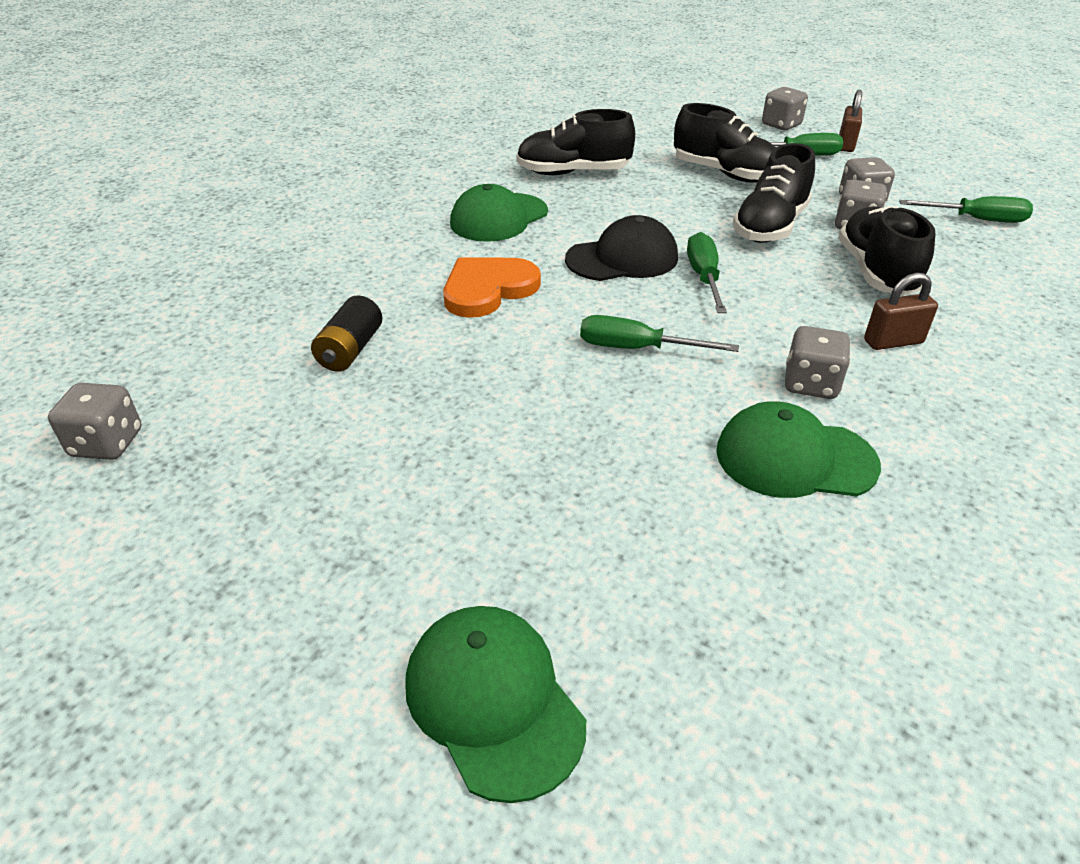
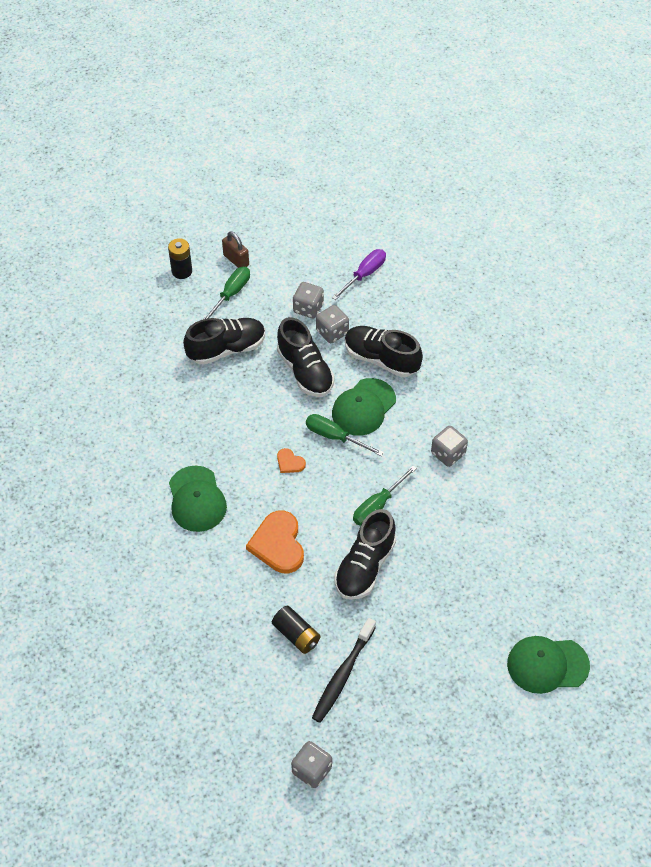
camera: 60 degrees left, 15 degrees up
black shoe [516,109,635,175] -> black shoe moved to [335,509,396,600]
black cap [565,215,678,281] -> orange heart [277,448,306,473]
green cap [716,401,881,498] -> green cap moved to [332,378,396,436]
grey dice [762,87,808,130] -> black battery [168,238,192,279]
brown padlock [864,273,938,350] -> none
green screwdriver [899,196,1033,223] -> purple screwdriver [332,249,386,300]
none -> black toothbrush [312,618,376,723]

